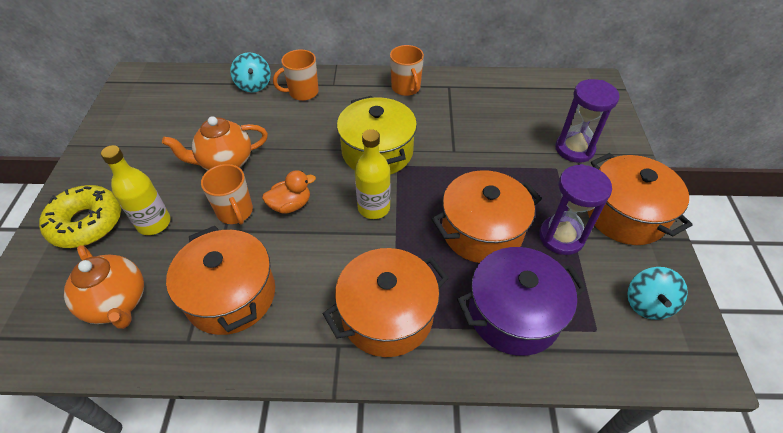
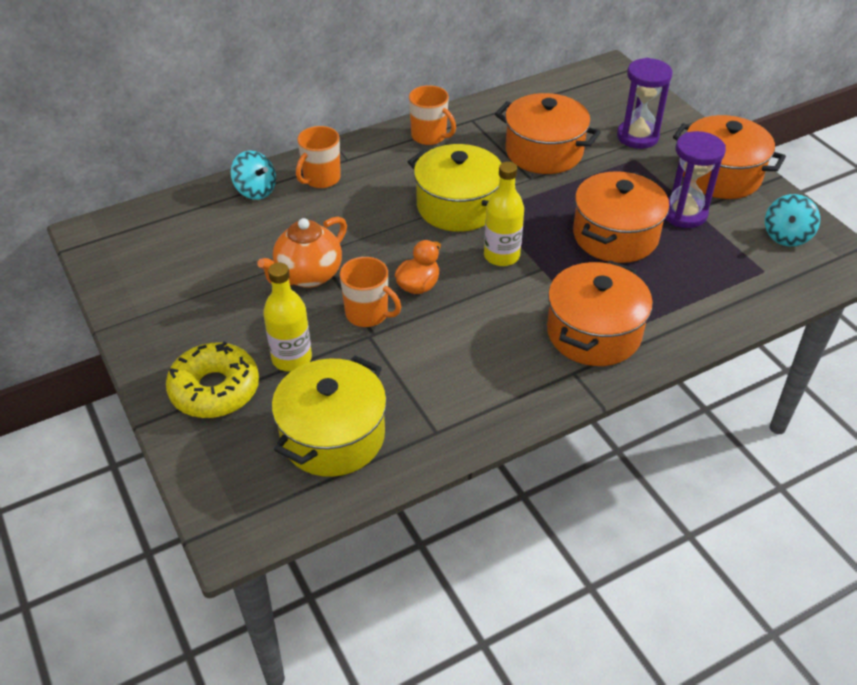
camera: 30 degrees left, 5 degrees down
orange teapot [64,245,144,329] -> yellow pot [272,355,387,477]
orange pot [166,226,275,335] -> orange pot moved to [495,93,601,174]
purple pot [457,247,587,356] -> none
turquoise spinning top [627,267,688,320] -> turquoise spinning top turned 45 degrees clockwise [765,194,820,246]

